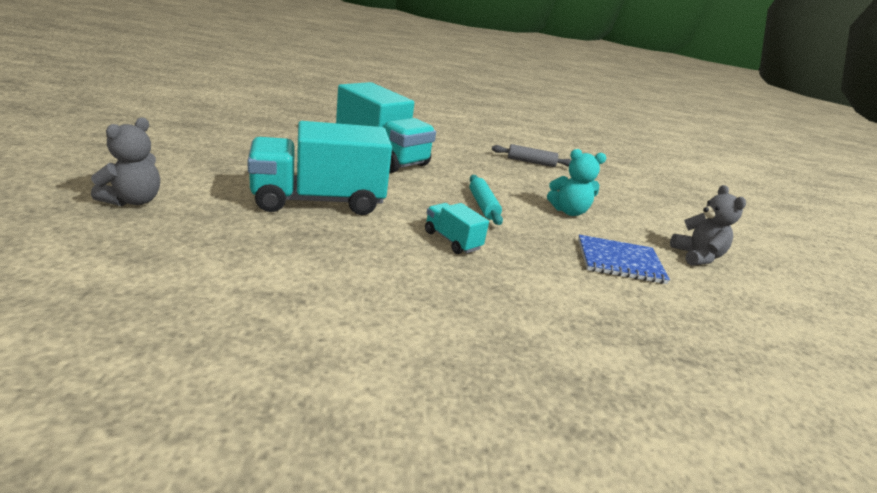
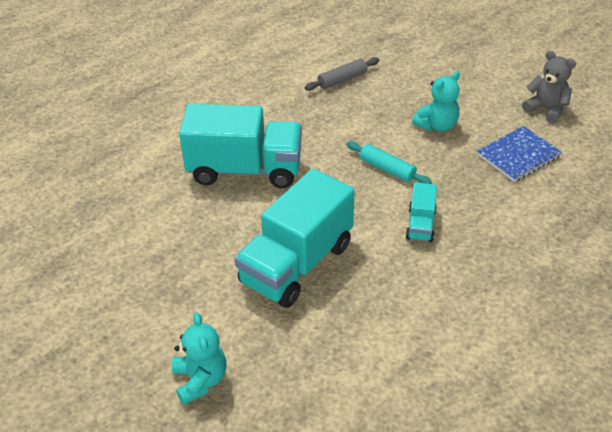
camera: 35 degrees left, 15 degrees up
grey teddy bear [91,117,160,206] -> turquoise teddy bear [172,313,227,405]
turquoise truck [425,203,489,254] -> turquoise truck turned 90 degrees counterclockwise [406,182,437,242]

